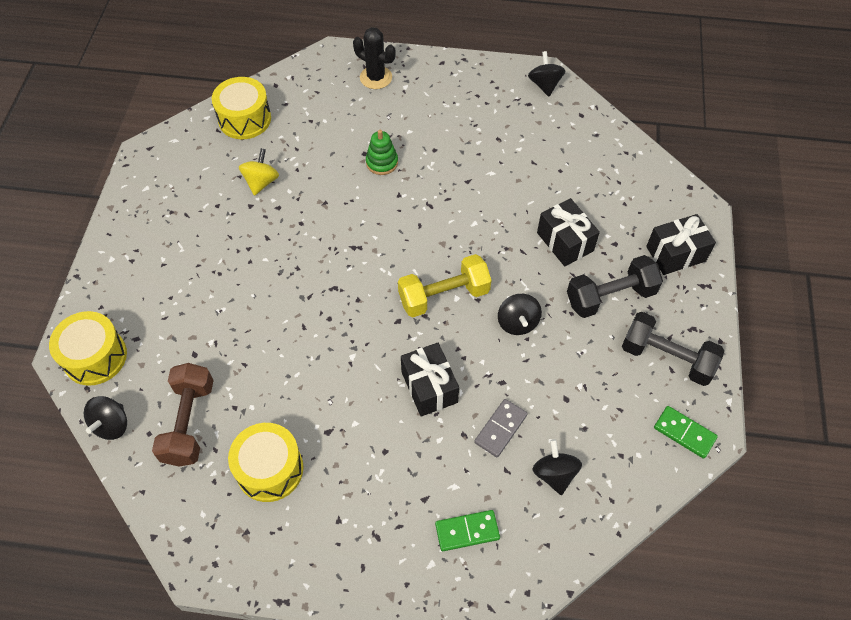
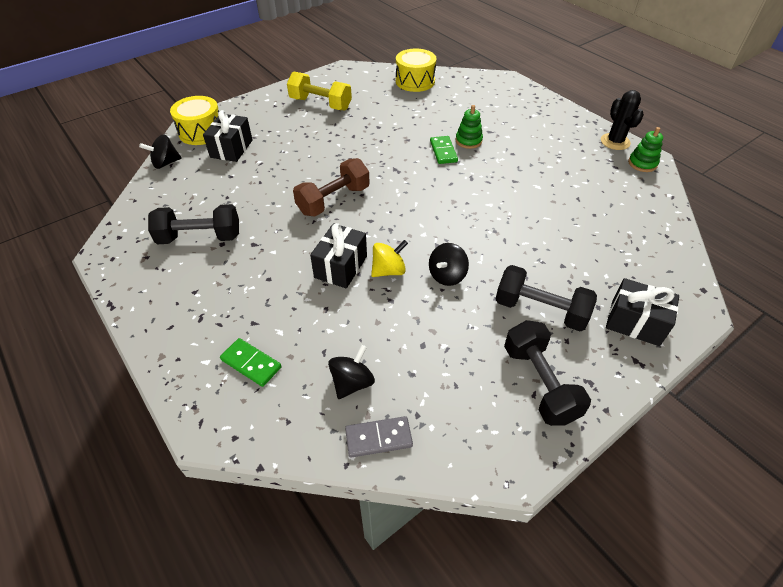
camera: 45 degrees right, 10 degrees down
brown dumbbell [152,363,214,467] -> brown dumbbell moved to [293,158,370,217]
yellow drum [228,423,304,502] -> black dumbbell [148,204,239,244]
yellow spinning top [239,148,279,196] -> yellow spinning top moved to [371,240,408,277]
black cactus [353,27,396,89] -> black cactus moved to [601,90,644,150]
yellow dumbbell [398,254,491,317] -> yellow dumbbell moved to [287,71,352,110]
grey domino [474,399,528,457] -> grey domino moved to [345,416,413,458]
black spinning top [528,51,566,97] -> green stacking toy [628,127,663,172]
black gift [537,198,600,266] -> black gift moved to [203,110,253,162]
green domino [654,406,718,459] -> green domino moved to [430,136,458,164]

